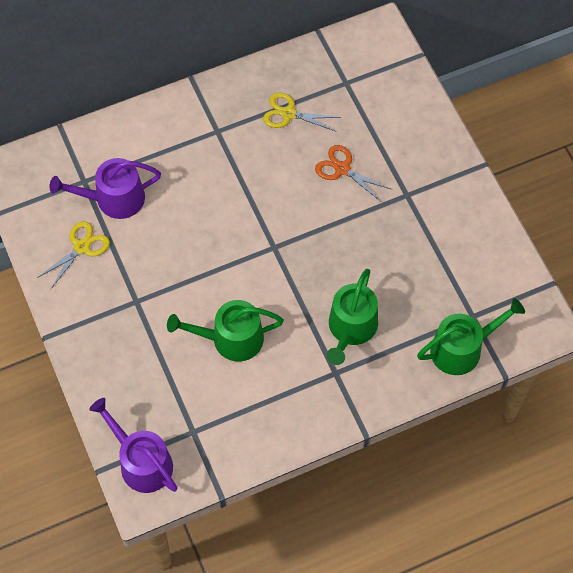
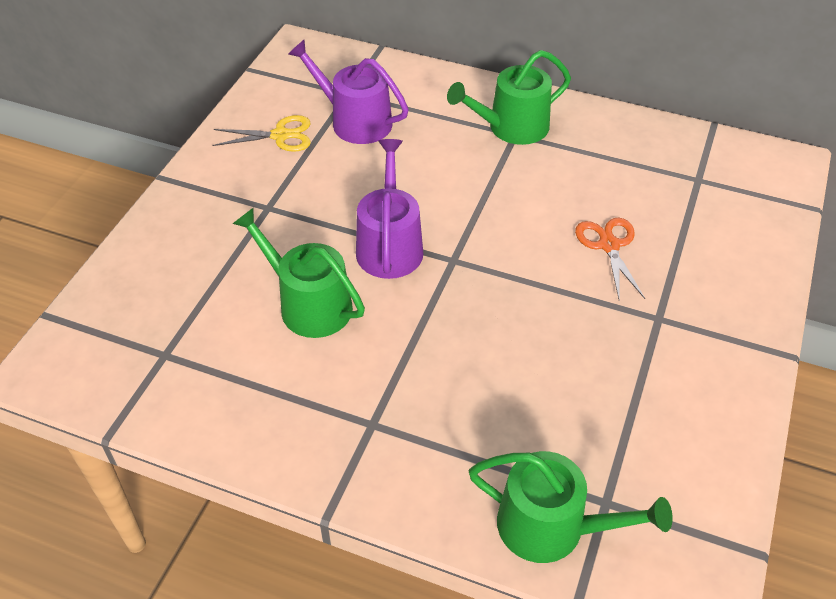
camera: 45 degrees right, 15 degrees down
purple watering can [89,398,177,493] -> purple watering can moved to [356,139,423,279]
yellow scissors [263,93,341,132] -> none
green watering can [327,269,378,365] -> green watering can moved to [447,50,571,145]

